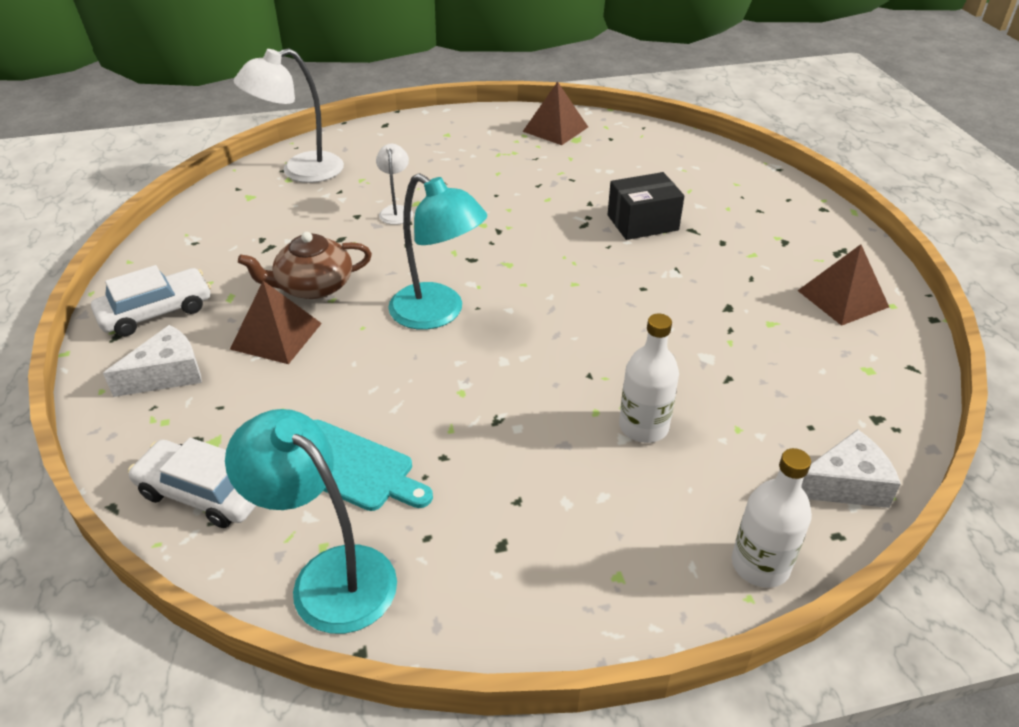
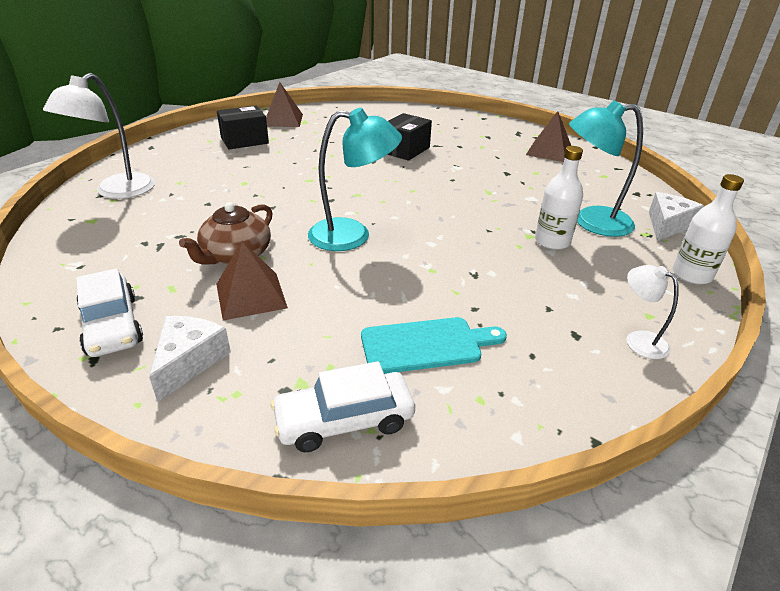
camera: 40 degrees left, 5 degrees down
white car [91,265,211,336] -> white car turned 135 degrees clockwise [76,268,143,357]
turquoise lamp [225,409,397,634] -> turquoise lamp moved to [569,100,643,237]
white lamp [376,144,413,225] -> white lamp moved to [626,265,679,359]
none -> black box [217,106,269,149]

